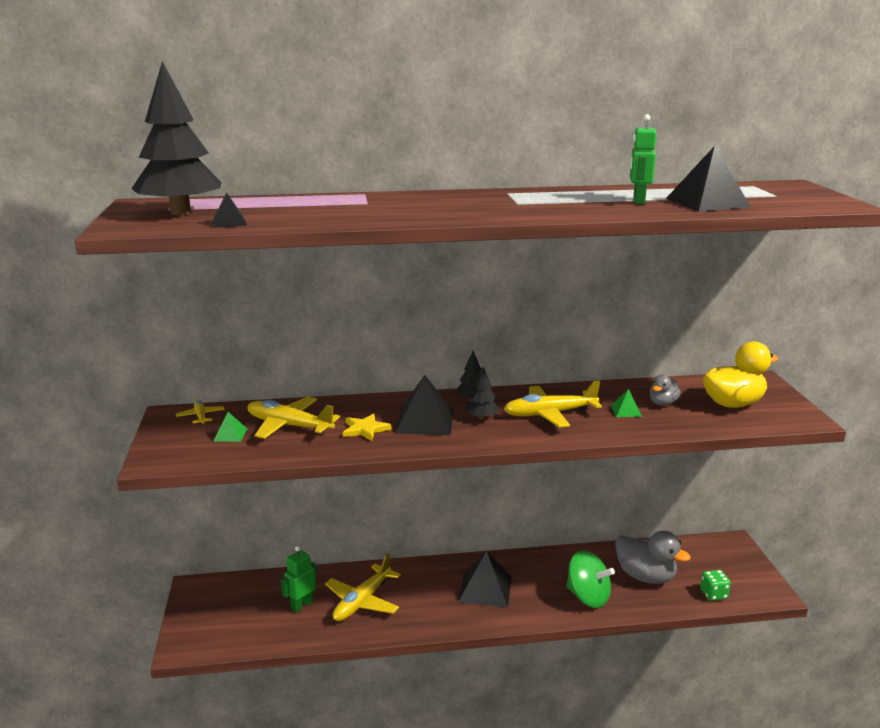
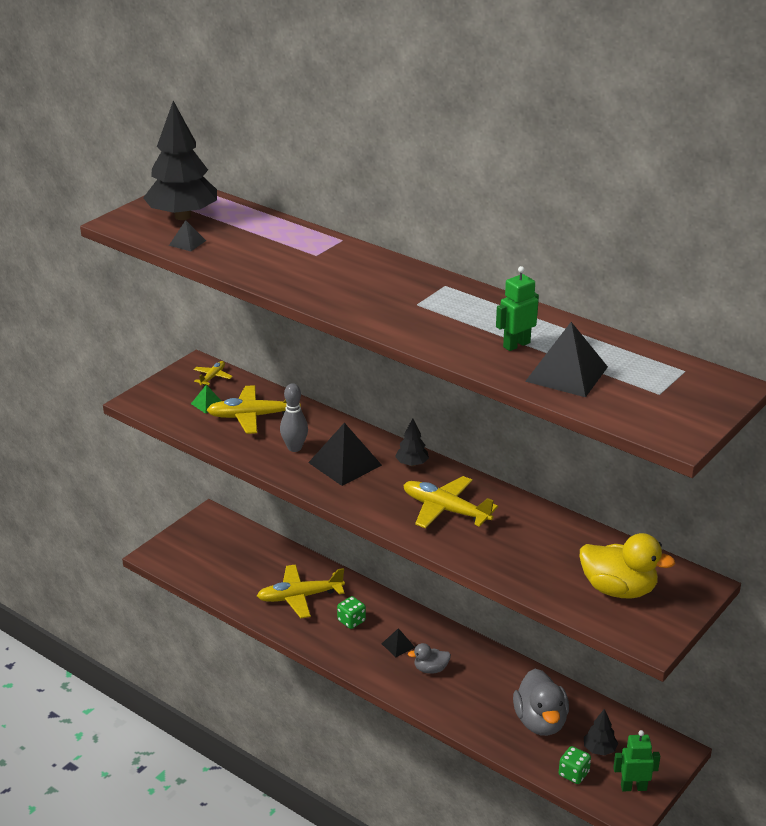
camera: 45 degrees right, 10 degrees up
yellow plane [247,397,340,439] -> yellow plane turned 75 degrees counterclockwise [207,385,301,434]
green robot [281,546,317,612] -> green robot moved to [613,730,660,791]
yellow star [343,413,391,441] -> grey bowling pin [280,383,308,452]
black pyramid [458,551,512,607] -> black pyramid [382,628,415,657], size x0.49
black tree [465,367,499,420] -> black tree moved to [584,709,618,756]
green spinning top [566,550,615,608] -> none
green pyramid [611,389,642,417] -> none
grey duck [650,375,681,406] -> grey duck moved to [408,643,451,674]
none -> green dice [337,596,366,629]

